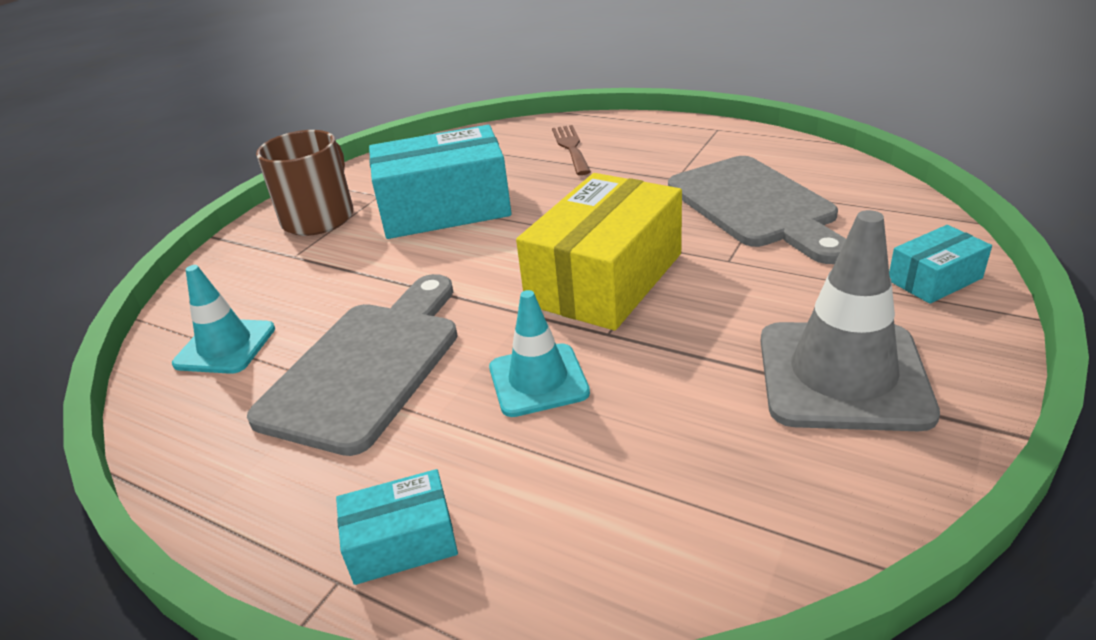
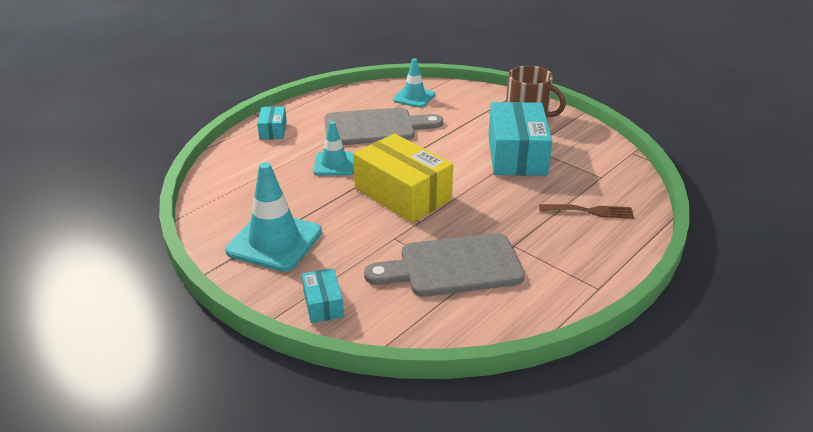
camera: 100 degrees right, 0 degrees up
grey cutting board [247,274,458,456] -> grey cutting board turned 45 degrees counterclockwise [324,108,443,145]
grey traffic cone [761,210,940,431] -> turquoise traffic cone [225,162,322,272]

